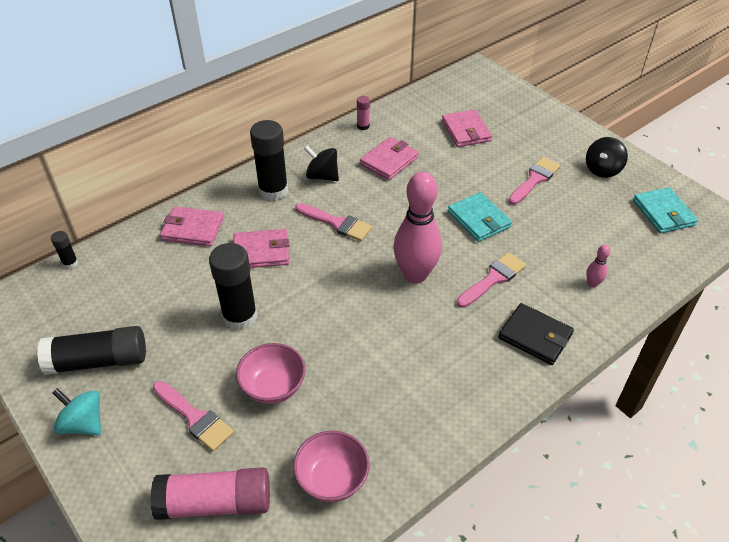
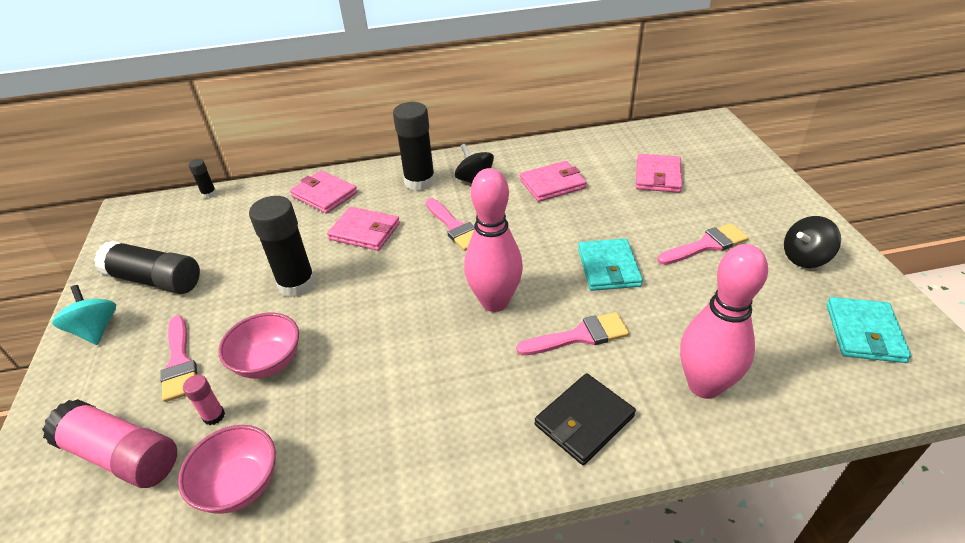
camera: 30 degrees right, 5 degrees down
pink glue stick [357,96,370,130] -> pink glue stick moved to [183,375,225,425]
black wallet [498,303,574,365] -> black wallet turned 75 degrees clockwise [535,373,636,465]
pink bowling pin [586,245,610,287] -> pink bowling pin [680,244,768,399], size x2.44

